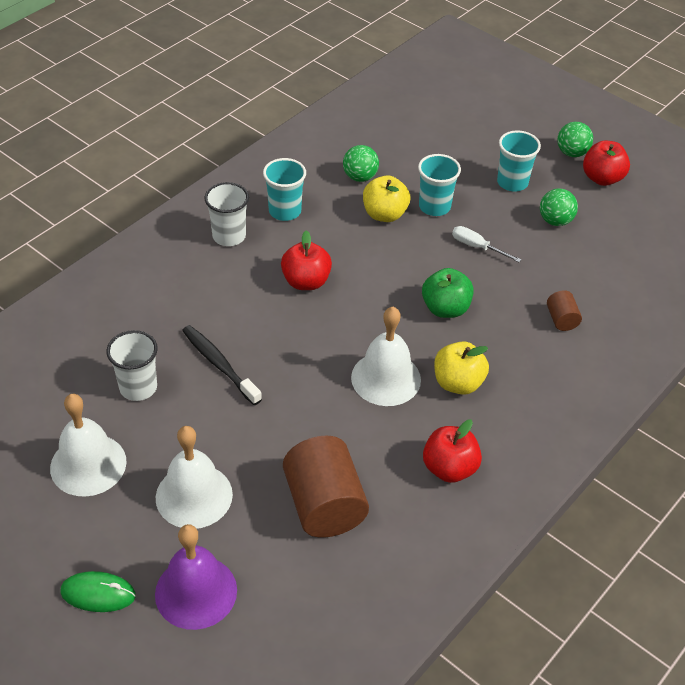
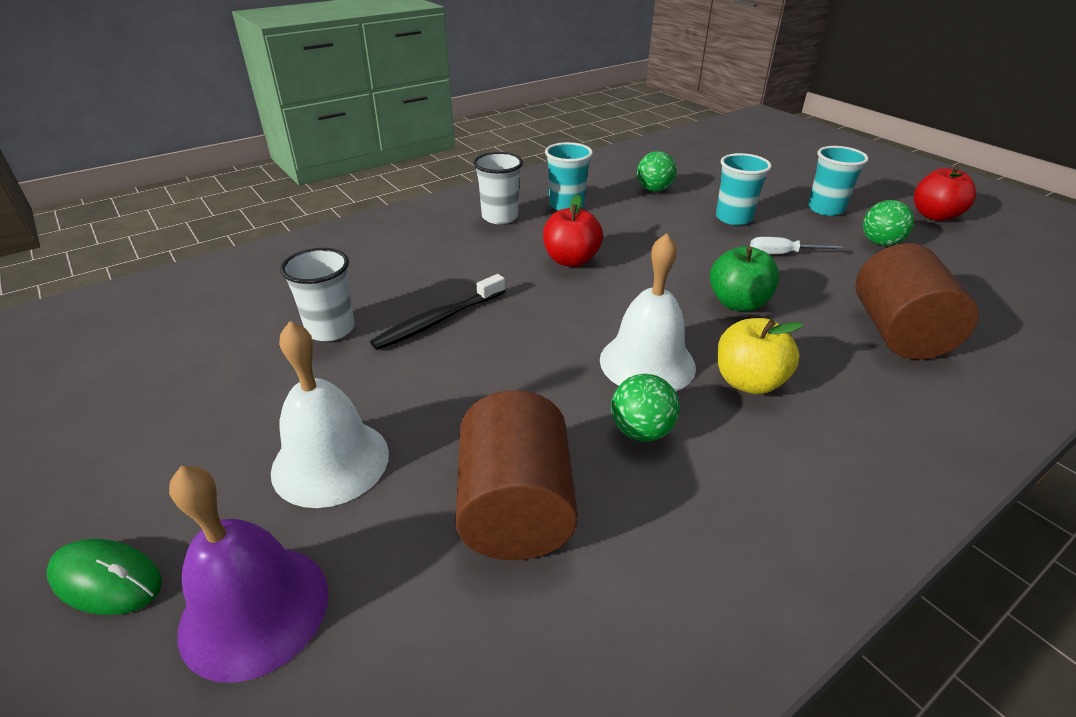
camera: 15 degrees right, 10 degrees down
white bell [50,394,127,497] -> none
black toothbrush [182,325,262,405] -> black toothbrush turned 105 degrees counterclockwise [370,274,505,350]
yellow apple [363,175,410,222] -> none
red apple [423,420,482,483] -> none
white screwdriver [452,226,521,262] -> white screwdriver turned 45 degrees counterclockwise [750,237,843,254]
brown cylinder [547,290,582,331] -> brown cylinder [855,243,979,360], size x2.13
green ball [558,122,593,157] -> green ball moved to [611,374,680,442]

